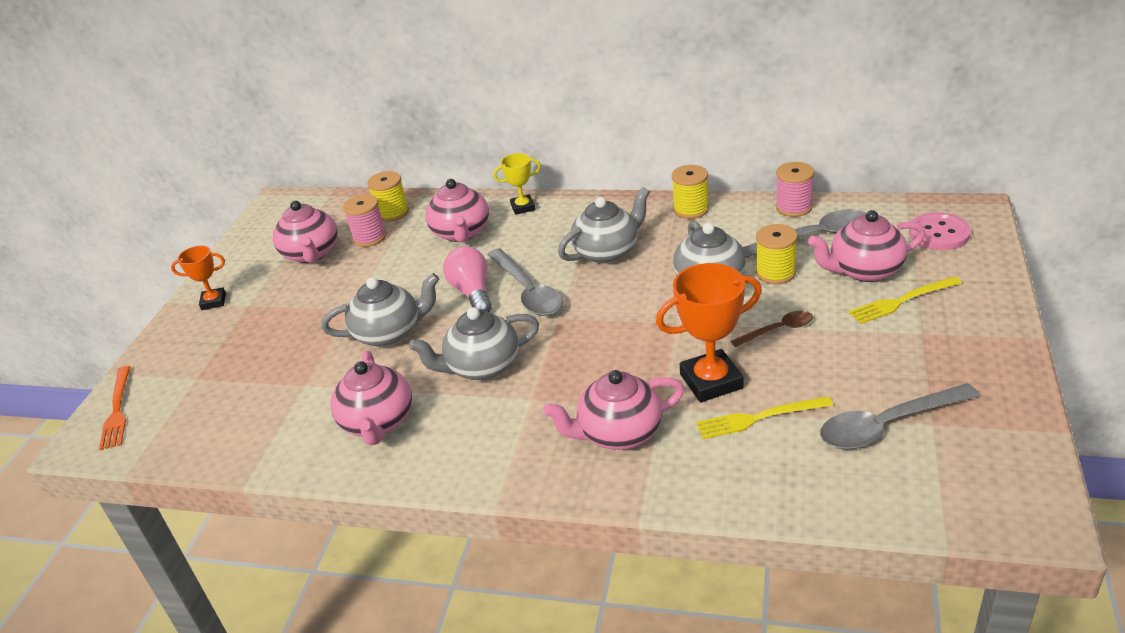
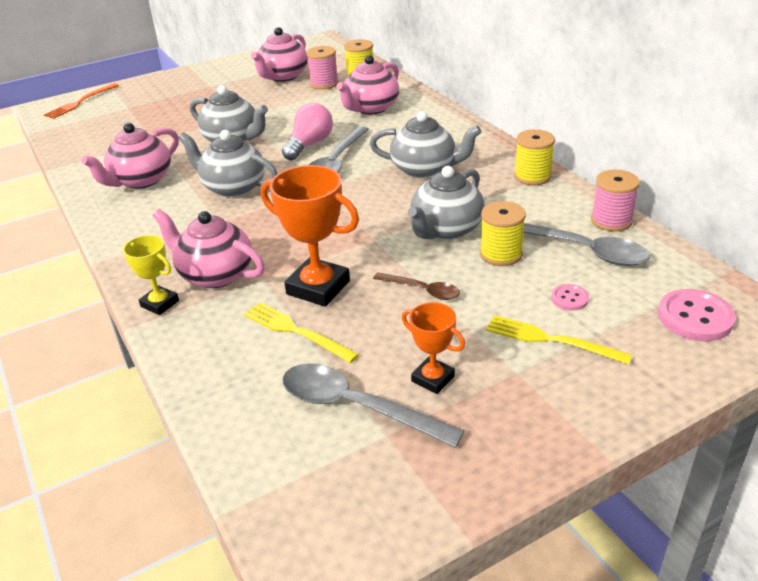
camera: 45 degrees right, 0 degrees up
orange trophy [171,246,226,310] -> orange trophy moved to [402,302,465,394]
yellow trophy [493,153,541,215] -> yellow trophy moved to [123,235,179,315]
pink teapot [808,210,925,282] -> pink button [551,284,589,311]

